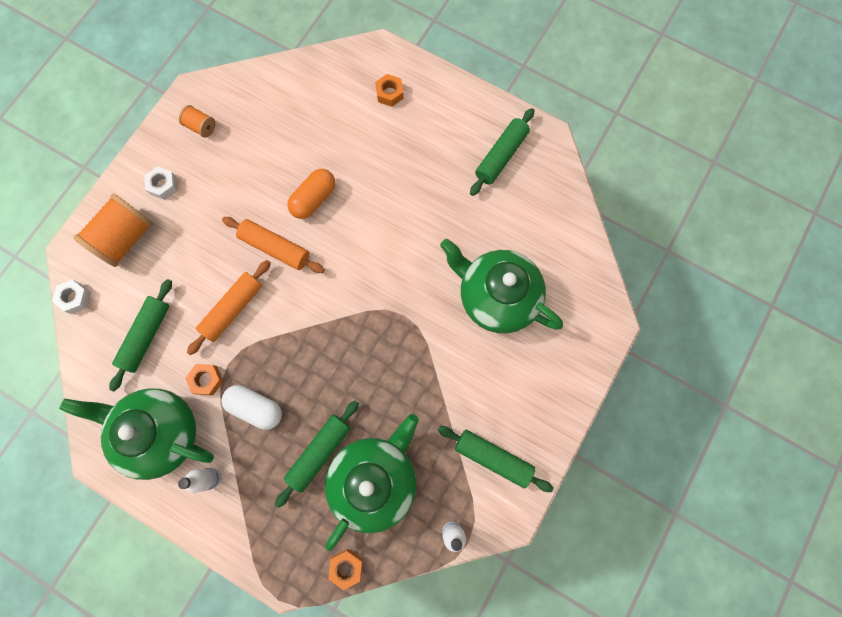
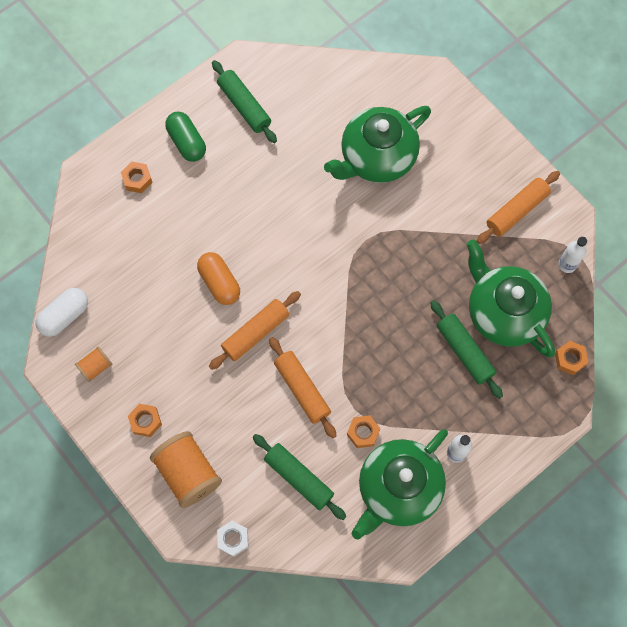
camera: 70 degrees left, 5 degrees down
white nut [144,166,178,200] -> orange nut [128,404,162,437]
white capsule [221,385,282,430] -> white capsule moved to [35,288,88,337]
green rolling pin [438,426,553,492] -> orange rolling pin [477,171,560,244]
none -> green capsule [165,112,206,162]

